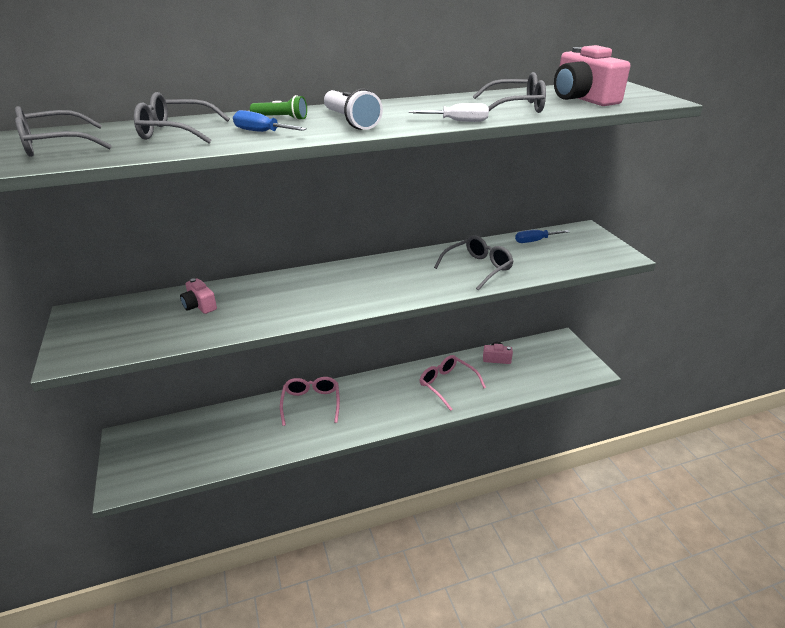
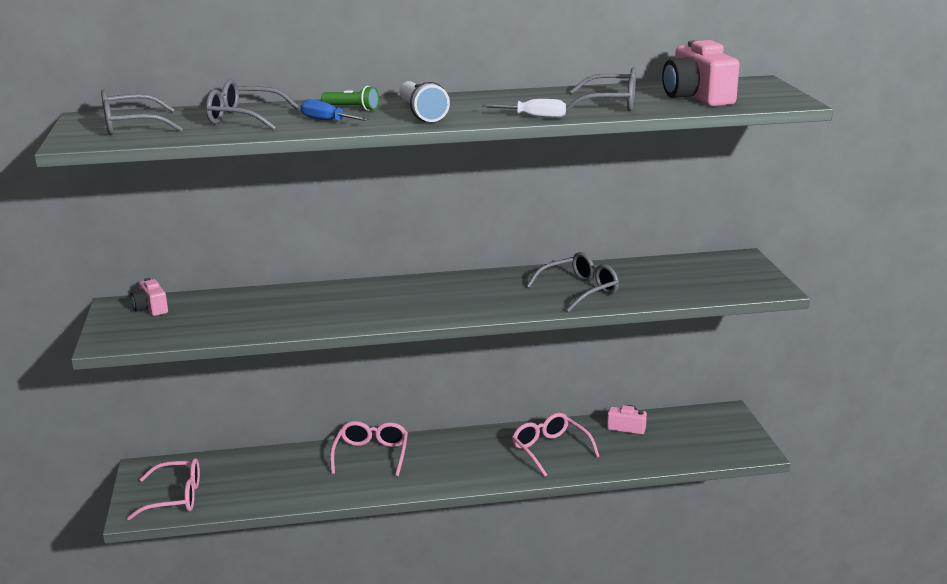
camera: 10 degrees right, 10 degrees down
pink camera [180,278,217,314] -> pink camera moved to [131,278,168,316]
blue screwdriver [515,230,569,243] -> none
none -> pink glasses [127,458,200,520]

